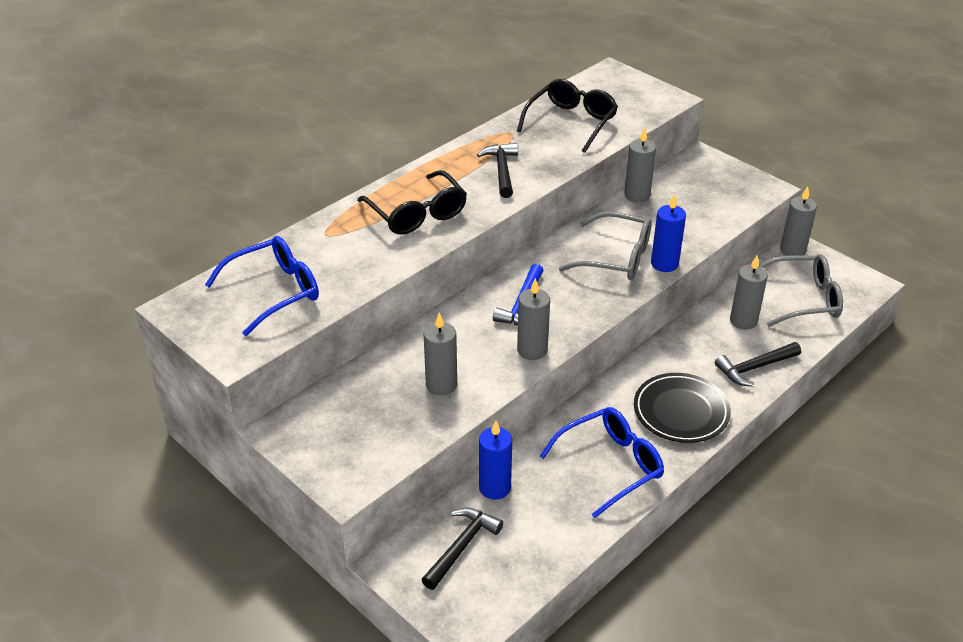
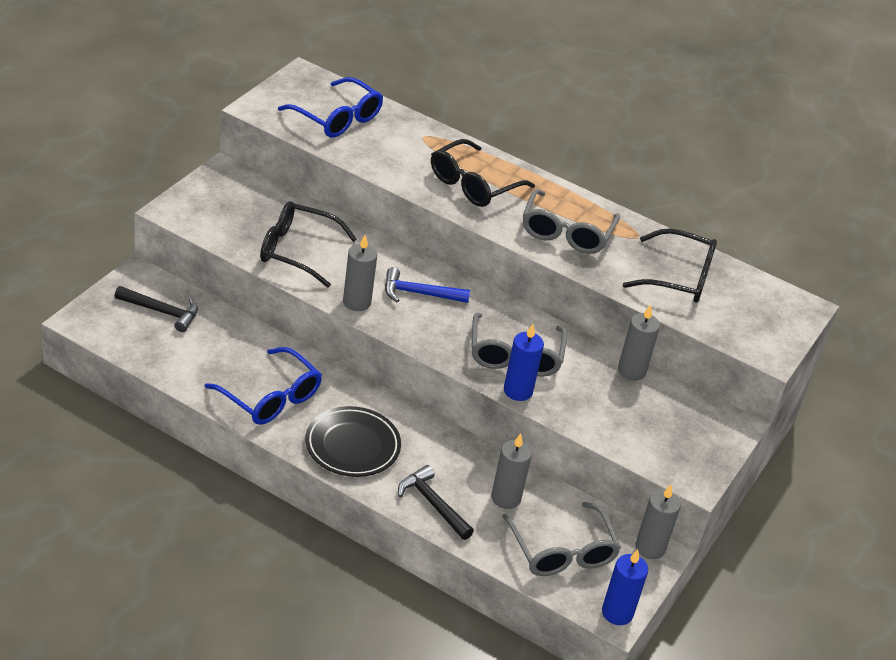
camera: 70 degrees right, 0 degrees up
grey candle [424,312,457,395] -> black glasses [260,201,357,288]
black hammer [477,143,518,198] -> grey glasses [523,189,620,254]
blue candle [479,420,512,500] -> blue candle moved to [602,549,648,625]

